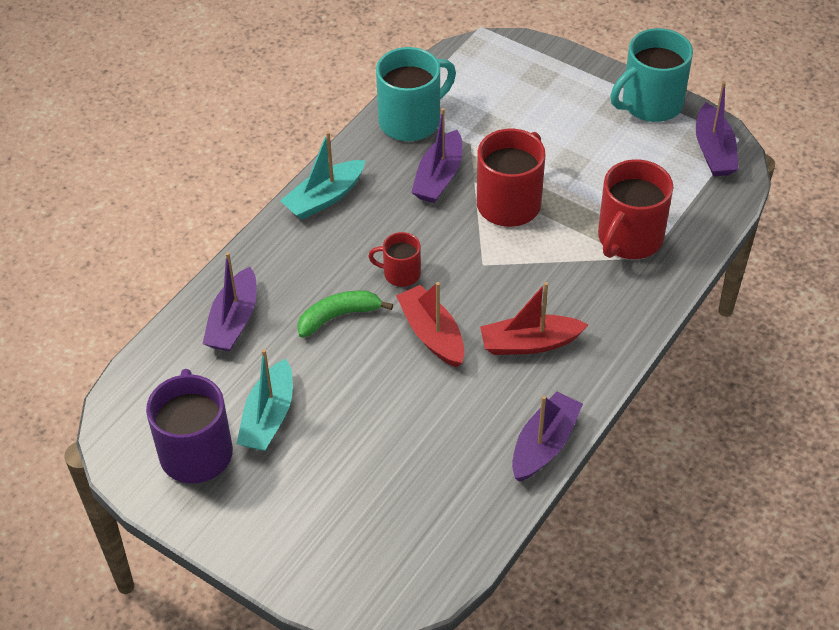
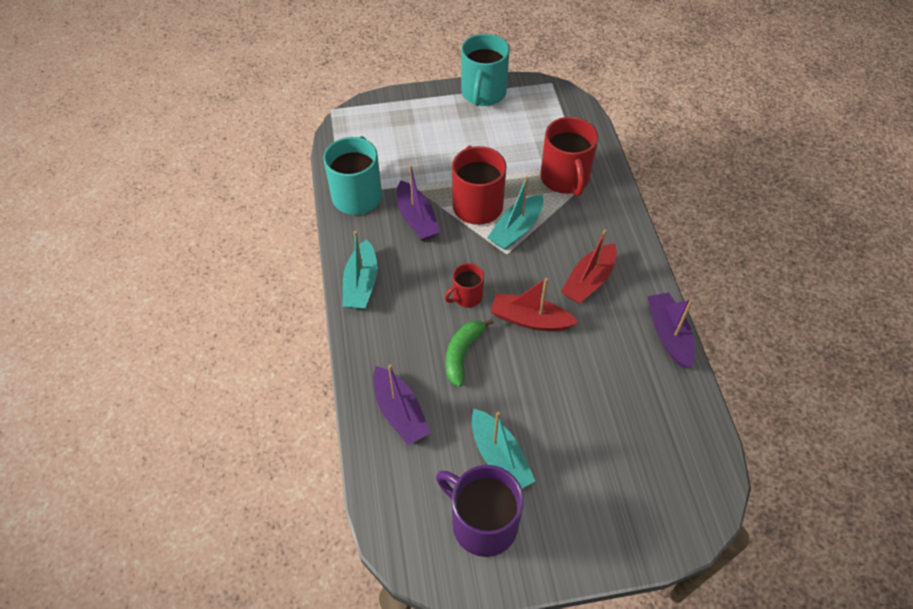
camera: 45 degrees left, 5 degrees up
purple boat [696,81,739,176] -> none
none -> turquoise boat [487,177,544,250]

